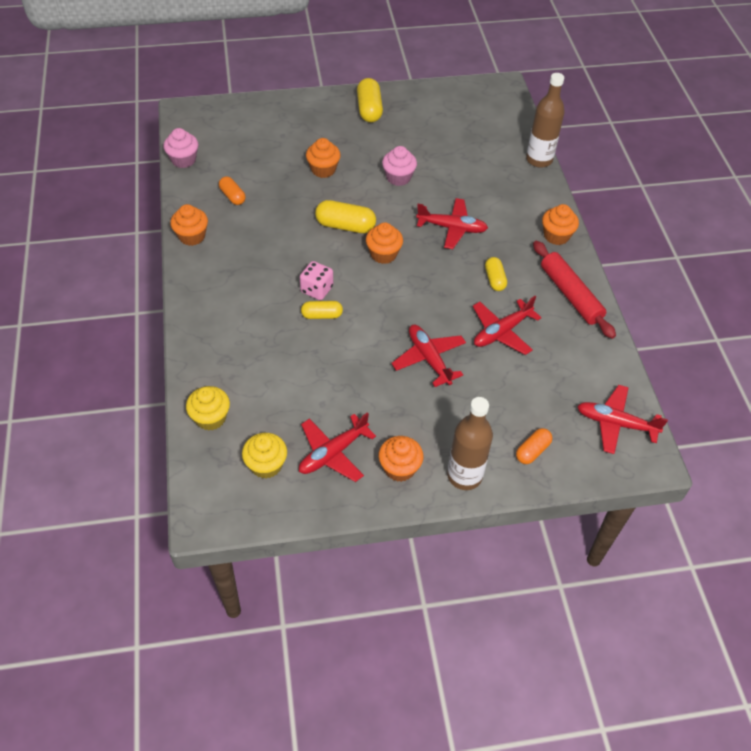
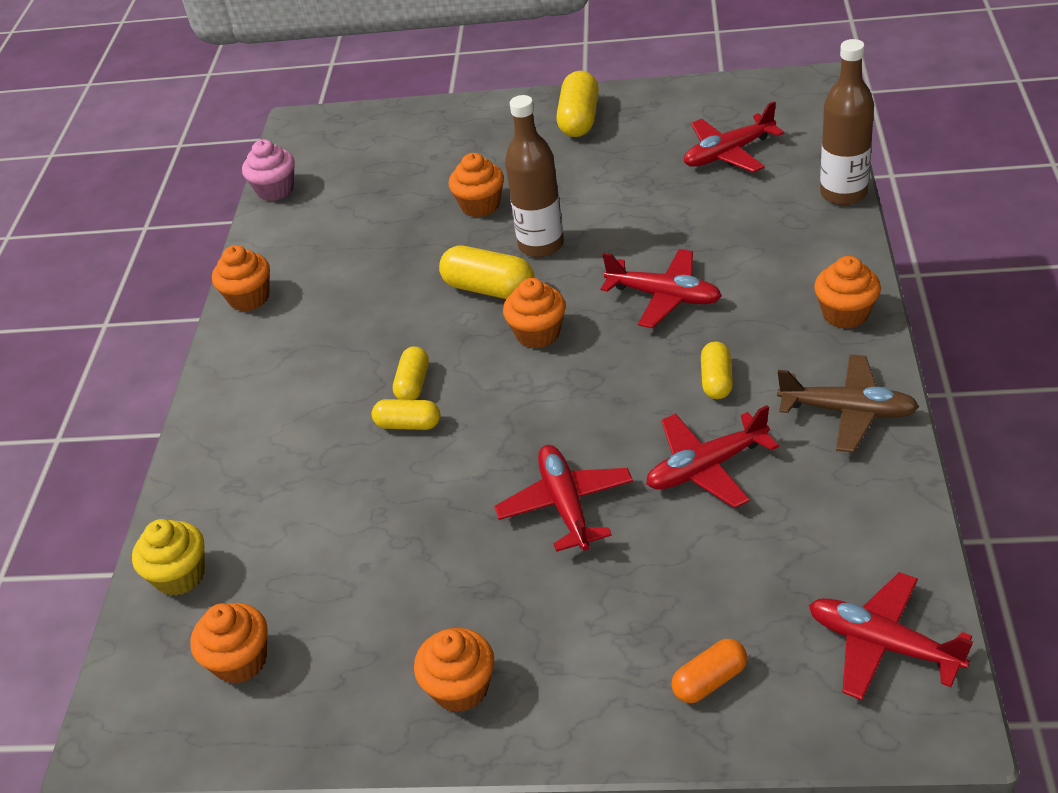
camera: 20 degrees right, 10 degrees down
orange capsule [219,176,246,205] -> none
yellow cupcake [242,433,287,479] -> orange cupcake [190,603,268,684]
red plane [299,412,376,482] -> red plane moved to [684,101,784,173]
pink dice [300,261,333,300] -> yellow capsule [393,346,429,400]
pink cupcake [382,146,417,186] -> none
brown bottle [447,397,493,490] -> brown bottle moved to [505,95,564,257]
red rolling pin [533,241,616,339] -> brown plane [777,354,919,453]

